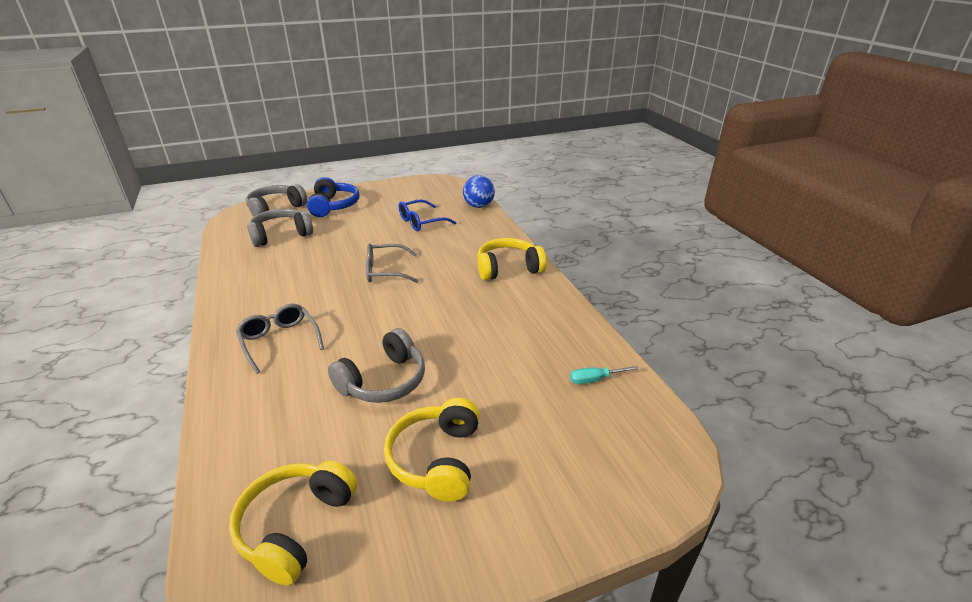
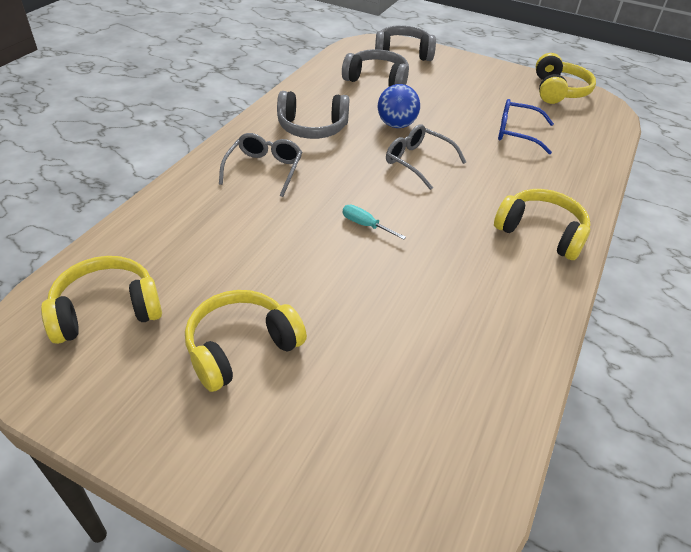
camera: 45 degrees right, 10 degrees up
blue headphones [307,177,359,217] -> none
grey headphones [328,328,425,403] -> grey headphones moved to [277,91,350,139]
blue ball [463,175,495,208] -> blue ball moved to [378,84,420,128]
turquoise screwdriver [570,366,638,384] -> turquoise screwdriver moved to [343,205,406,240]
none -> yellow headphones [536,53,596,104]

